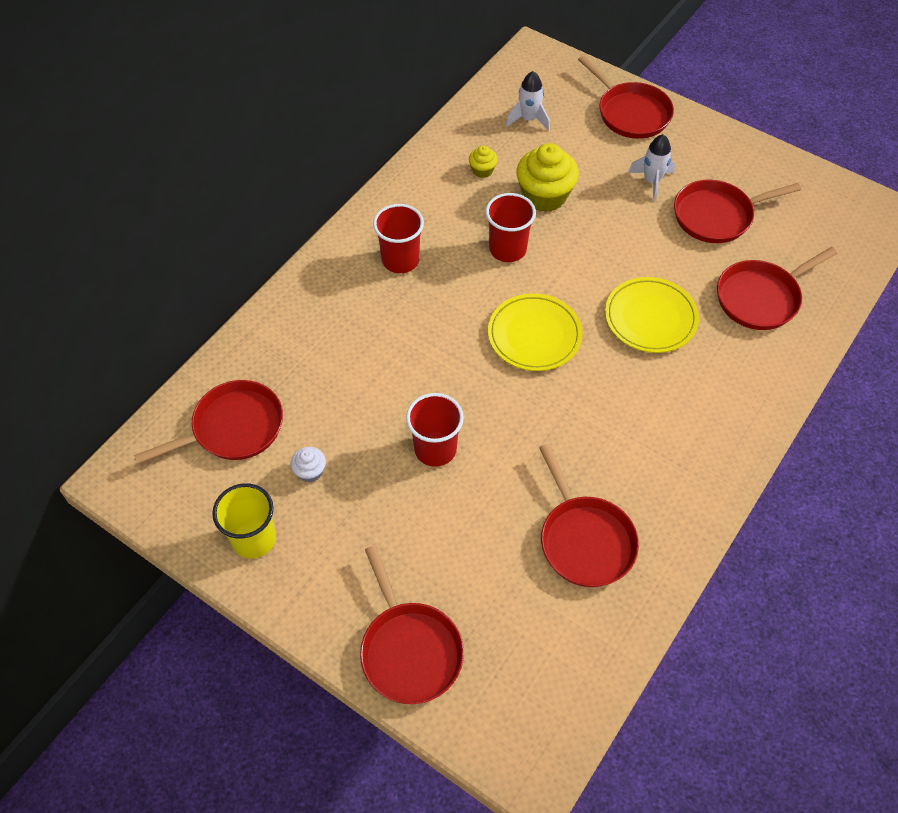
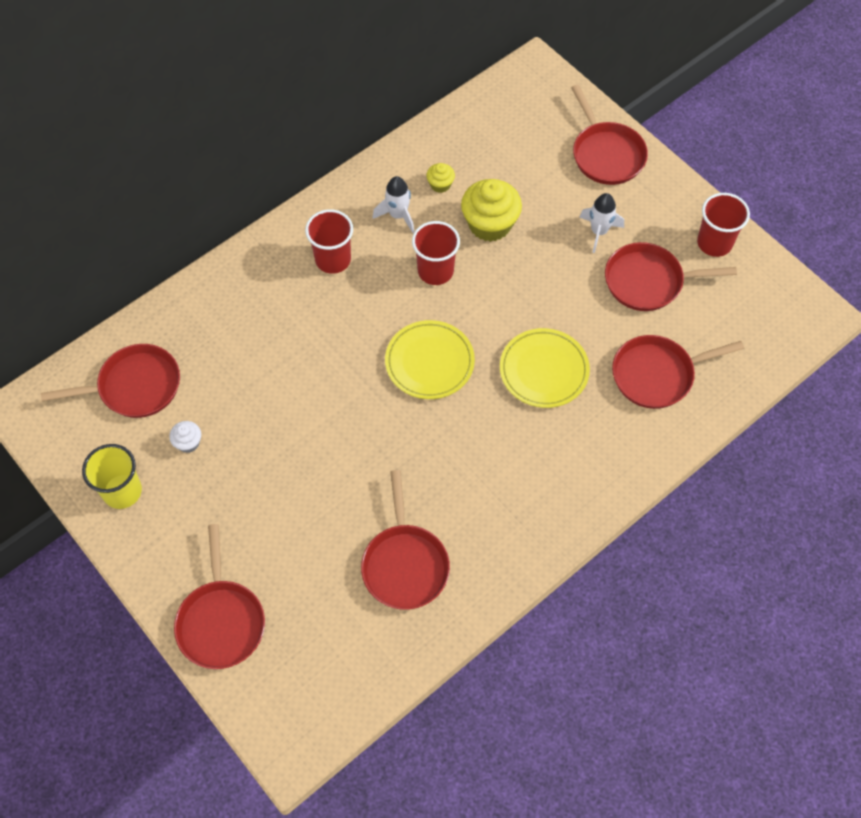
camera: 15 degrees right, 5 degrees up
red cup [406,393,464,467] -> red cup moved to [697,193,750,257]
white rocket [506,71,550,131] -> white rocket moved to [372,176,414,233]

